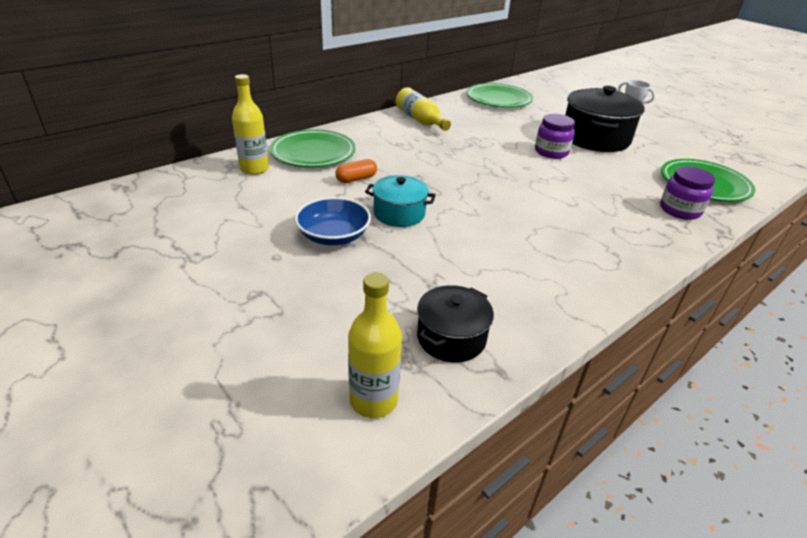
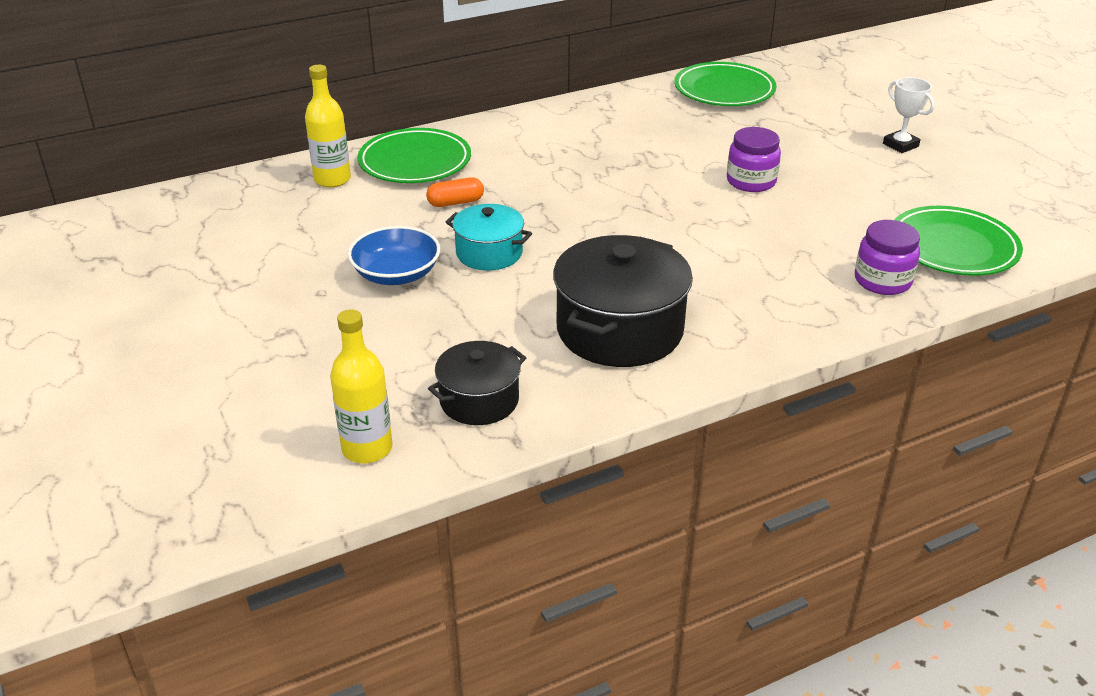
camera: 15 degrees right, 0 degrees up
yellow bottle [396,87,451,131] -> none
black pot [565,86,645,152] -> black pot moved to [553,235,693,367]

